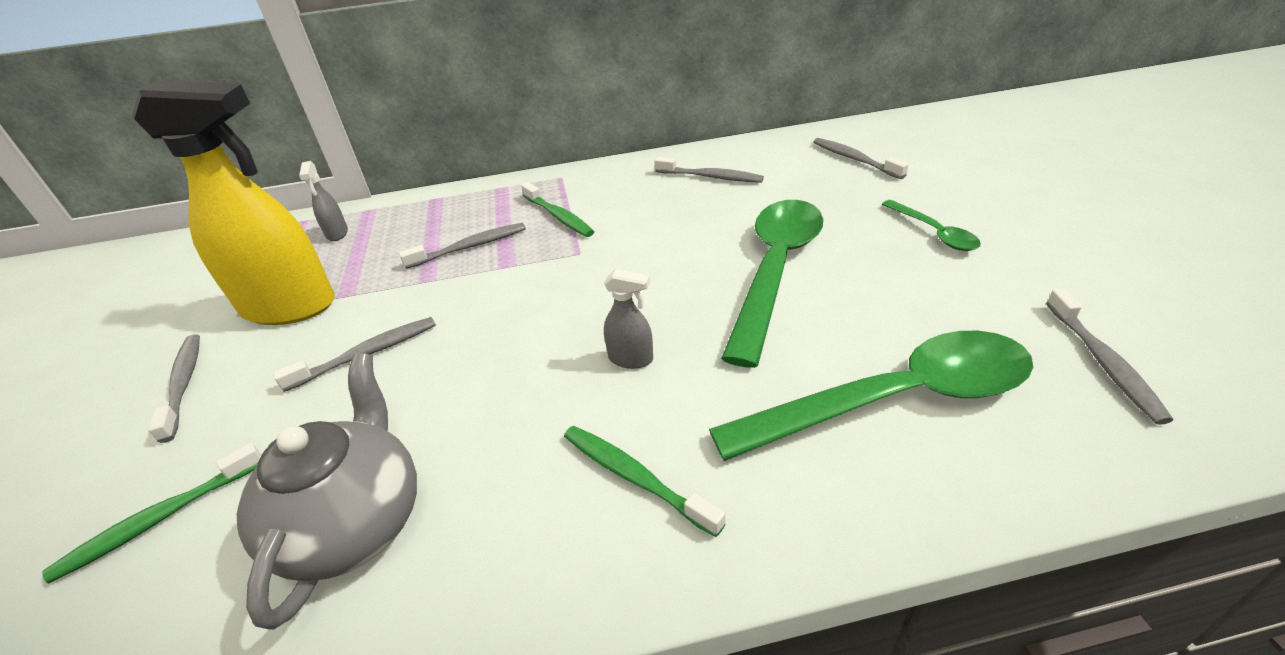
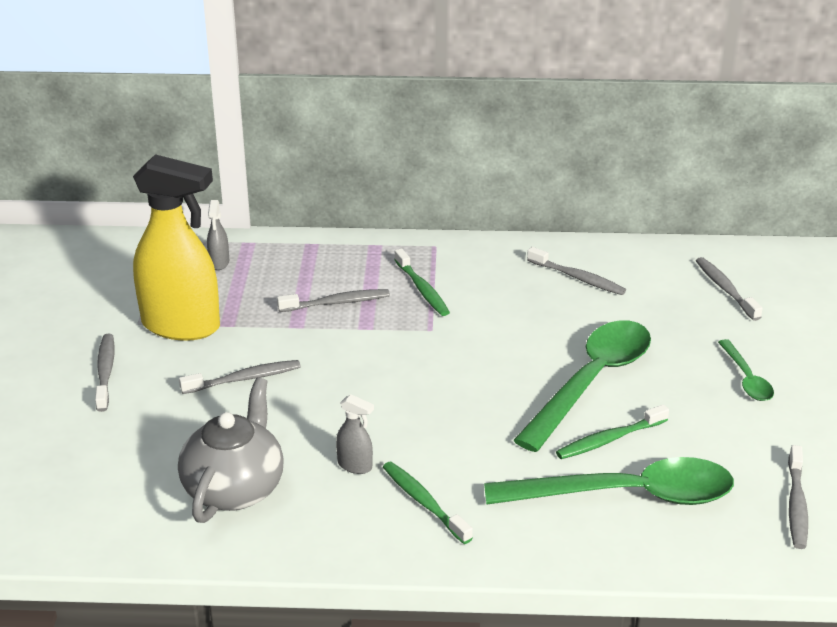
camera: 10 degrees right, 5 degrees down
green toothbrush [42,443,261,583] -> green toothbrush moved to [556,404,669,459]
grey spray bottle [604,269,653,369] -> grey spray bottle moved to [336,394,374,474]

